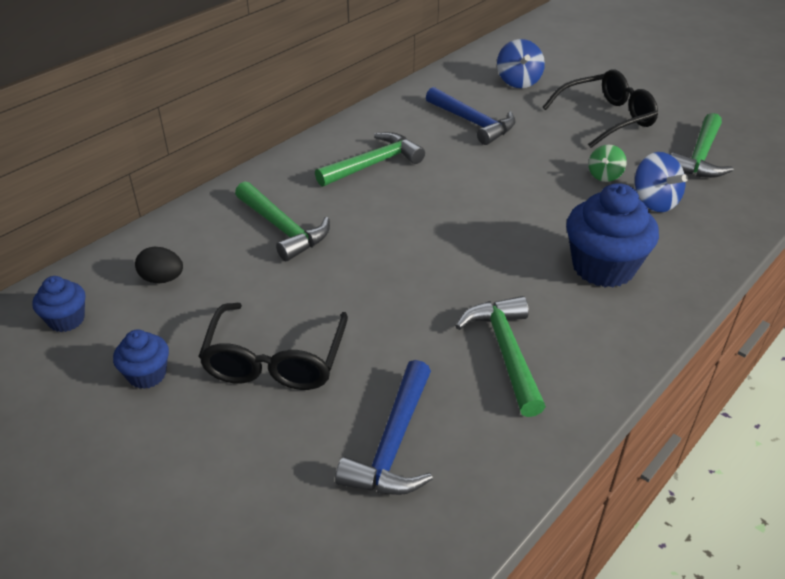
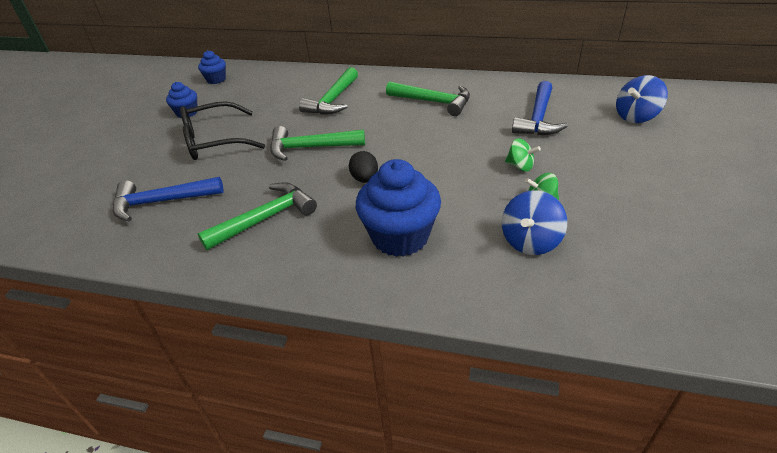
camera: 65 degrees right, 0 degrees up
black egg [135,247,183,283] -> black egg moved to [349,151,378,183]
black glasses [543,69,658,148] -> none
green hammer [671,113,733,178] -> green hammer moved to [270,126,365,161]
none -> green spinning top [505,138,541,172]

